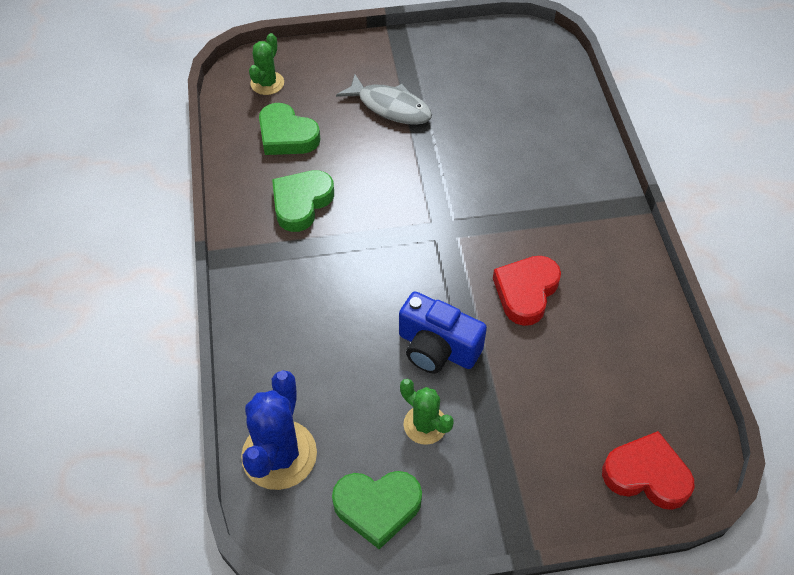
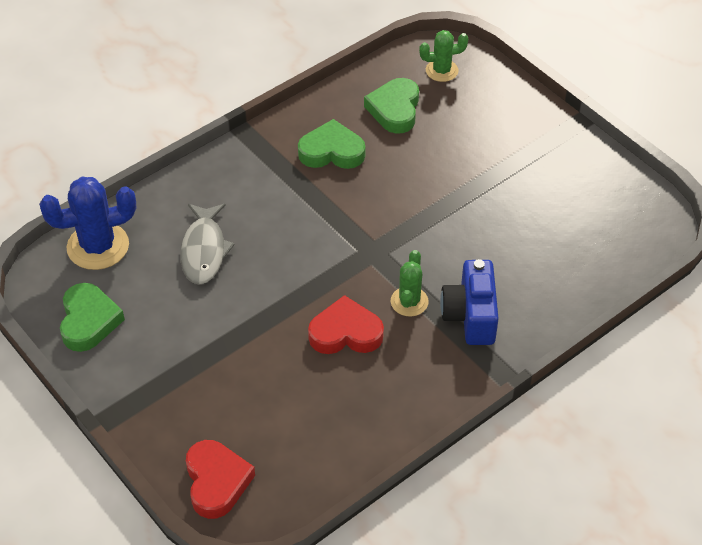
camera: 60 degrees right, 5 degrees down
green heart [332,471,422,549] -> green heart turned 150 degrees counterclockwise [60,283,125,352]
grey fish [336,74,432,125] -> grey fish moved to [180,204,235,285]
blue camera [399,291,487,374] -> blue camera moved to [440,259,499,345]
green cactus [400,379,454,445] -> green cactus moved to [391,250,429,317]

